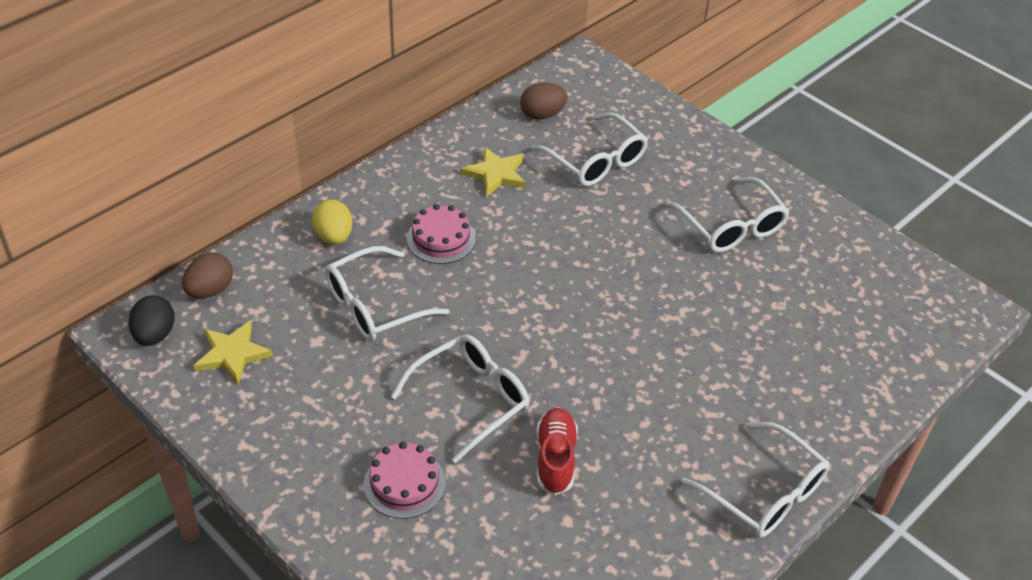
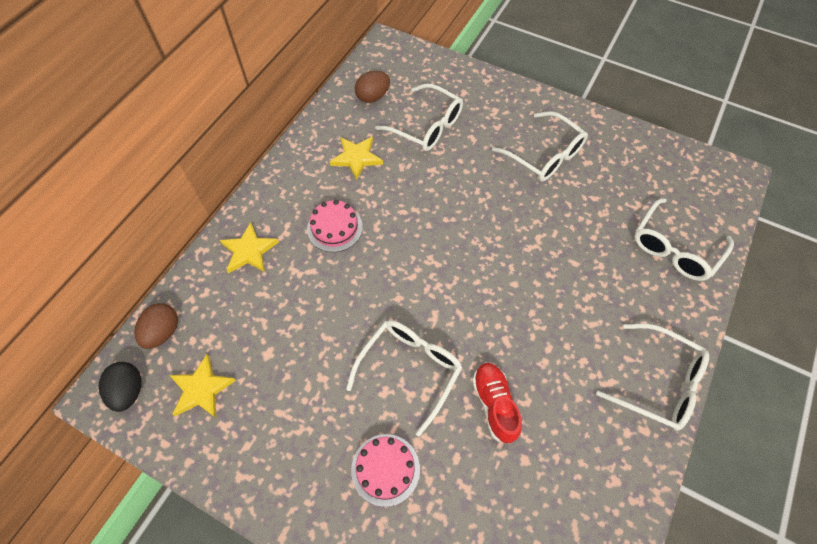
camera: 15 degrees left, 15 degrees up
yellow egg [312,199,352,245] -> yellow star [220,222,279,273]
white glasses [325,246,449,341] -> white glasses moved to [634,198,734,281]

